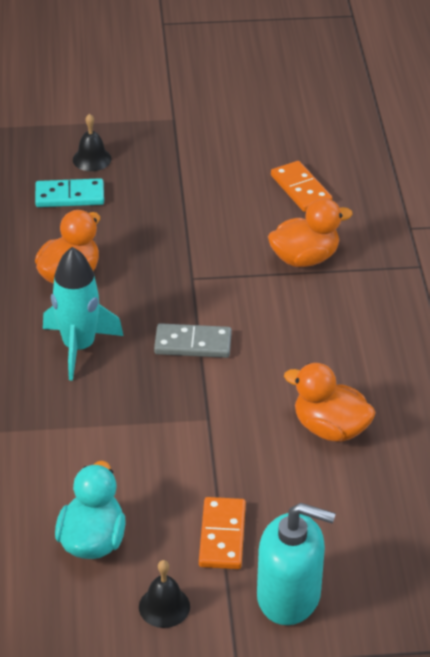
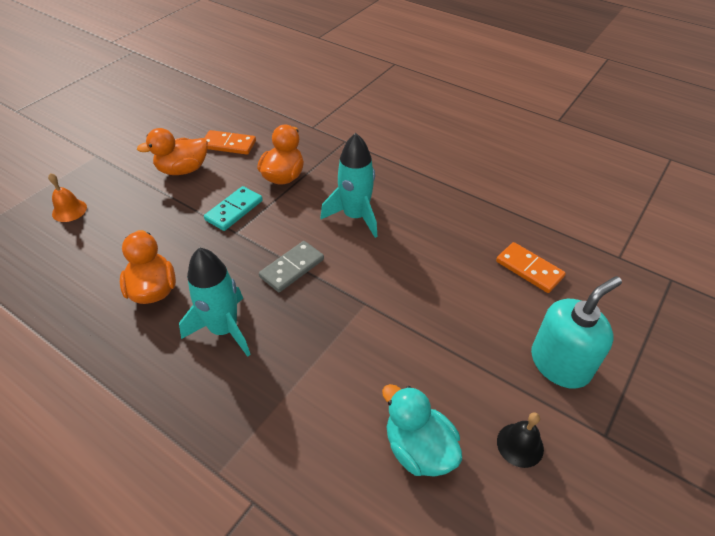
camera: 50 degrees left, 5 degrees up
turquoise domino [35,178,104,207] -> turquoise domino moved to [204,186,263,231]
black bell [73,114,111,171] -> orange bell [48,173,87,222]
orange domino [199,497,246,569] -> orange domino moved to [496,242,566,293]
orange duck [284,363,376,442] -> orange duck moved to [137,128,208,175]
none -> turquoise rocket [320,133,377,238]

